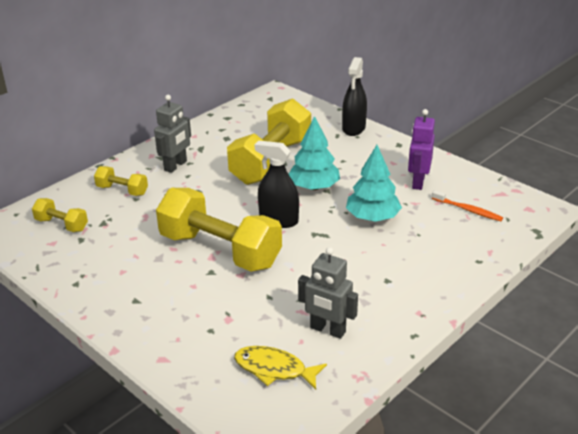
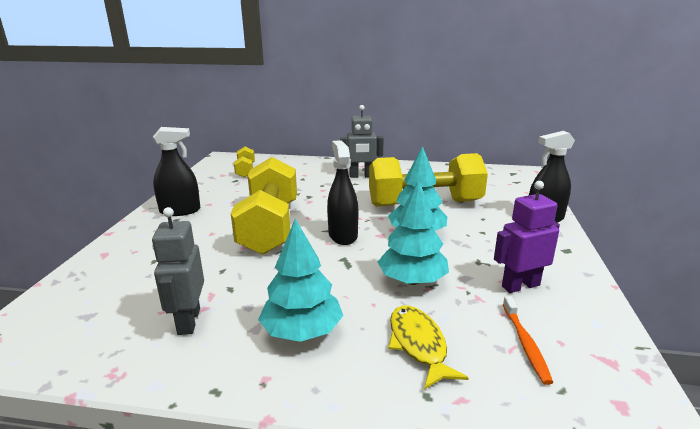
camera: 55 degrees right, 10 degrees down
yellow dumbbell [94,166,148,196] -> none
yellow fish [234,346,327,390] -> yellow fish moved to [388,305,469,389]
none -> black spray bottle [153,127,200,216]
none -> turquoise tree [258,219,343,342]

